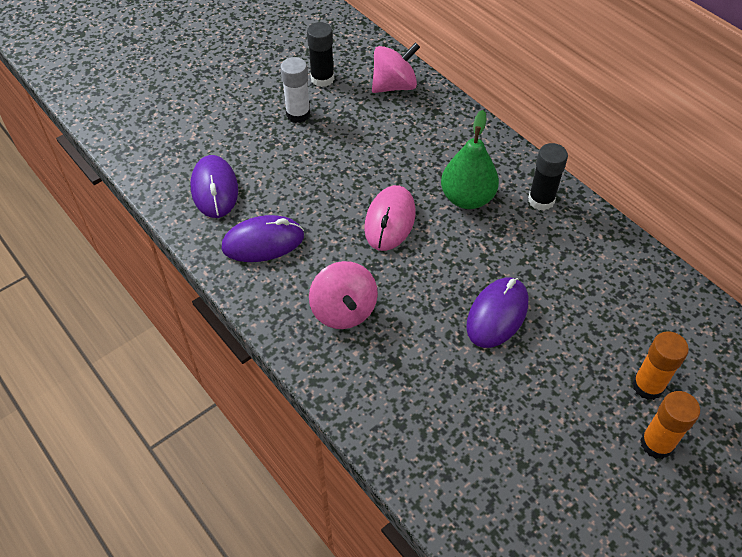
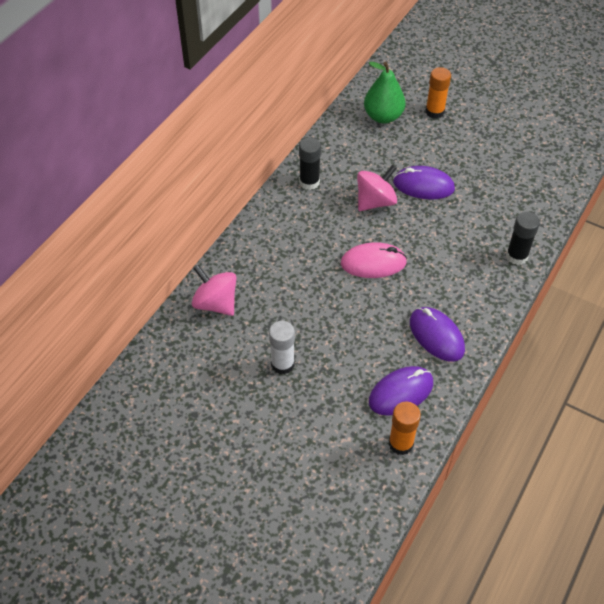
camera: 110 degrees left, 0 degrees up
black glue stick [307,22,334,87] -> black glue stick moved to [506,212,540,265]
pink spinning top [309,261,378,329] -> pink spinning top moved to [357,164,397,211]
green pear [441,110,499,209] -> green pear moved to [364,62,406,124]
orange glue stick [640,391,700,459] -> orange glue stick moved to [388,402,421,455]

